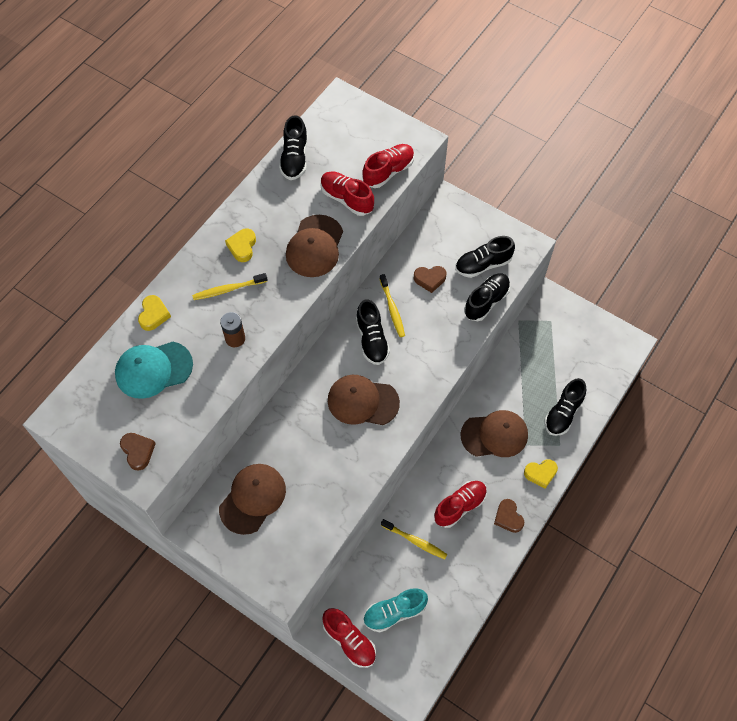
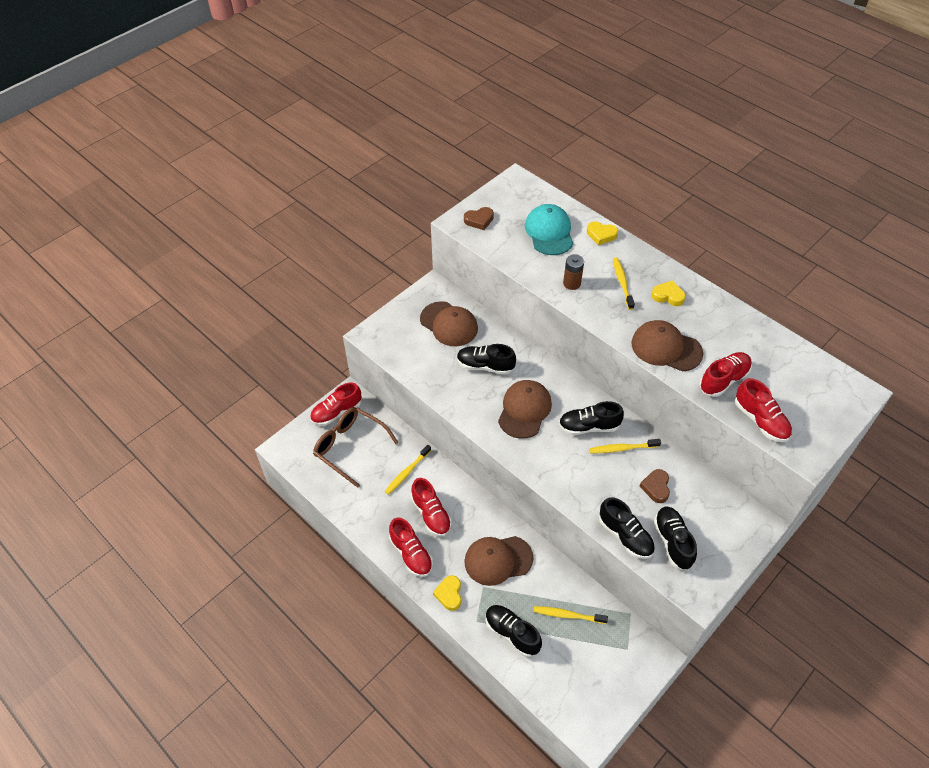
camera: 100 degrees right, 10 degrees down
black shoe [279,115,308,180] -> black shoe moved to [457,344,516,375]
turquoise shoe [363,588,428,632] -> brown glasses [313,407,398,488]
brown cap [461,410,528,457] -> brown cap turned 75 degrees clockwise [464,536,533,586]
brown heart [494,499,524,533] -> red shoe [389,518,433,577]
none -> yellow toothbrush [533,606,608,624]

